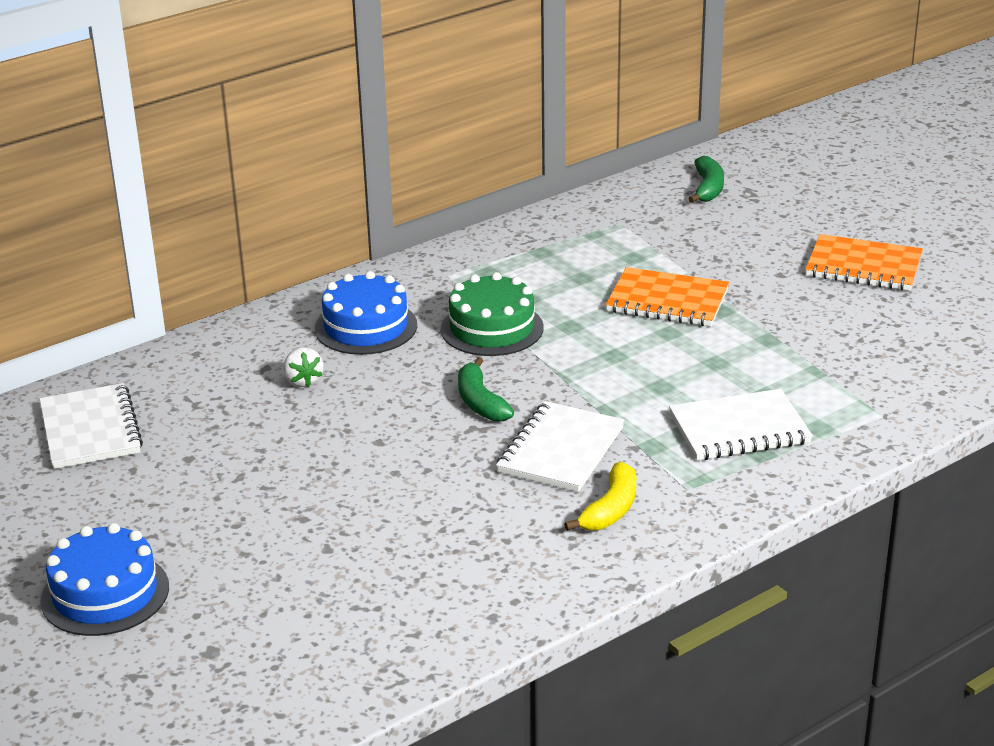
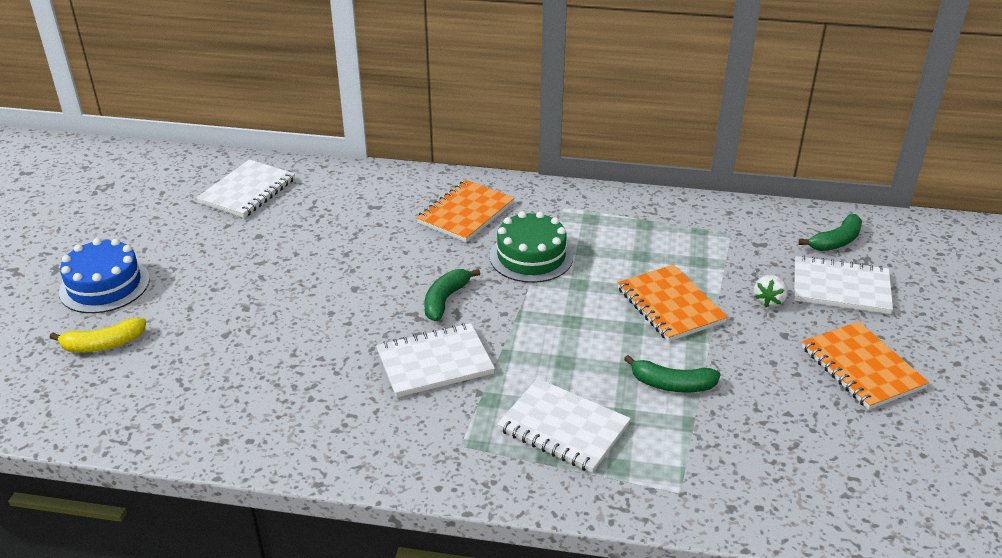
camera: 45 degrees right, 5 degrees up
white strawberry [283,347,323,387] -> white strawberry moved to [754,275,788,307]
blue cake [315,271,417,355] -> orange notebook [416,180,515,242]
yellow banana [564,462,636,531] -> yellow banana moved to [49,318,146,352]
none -> green banana [624,355,721,393]
none -> white notebook [794,255,893,314]

